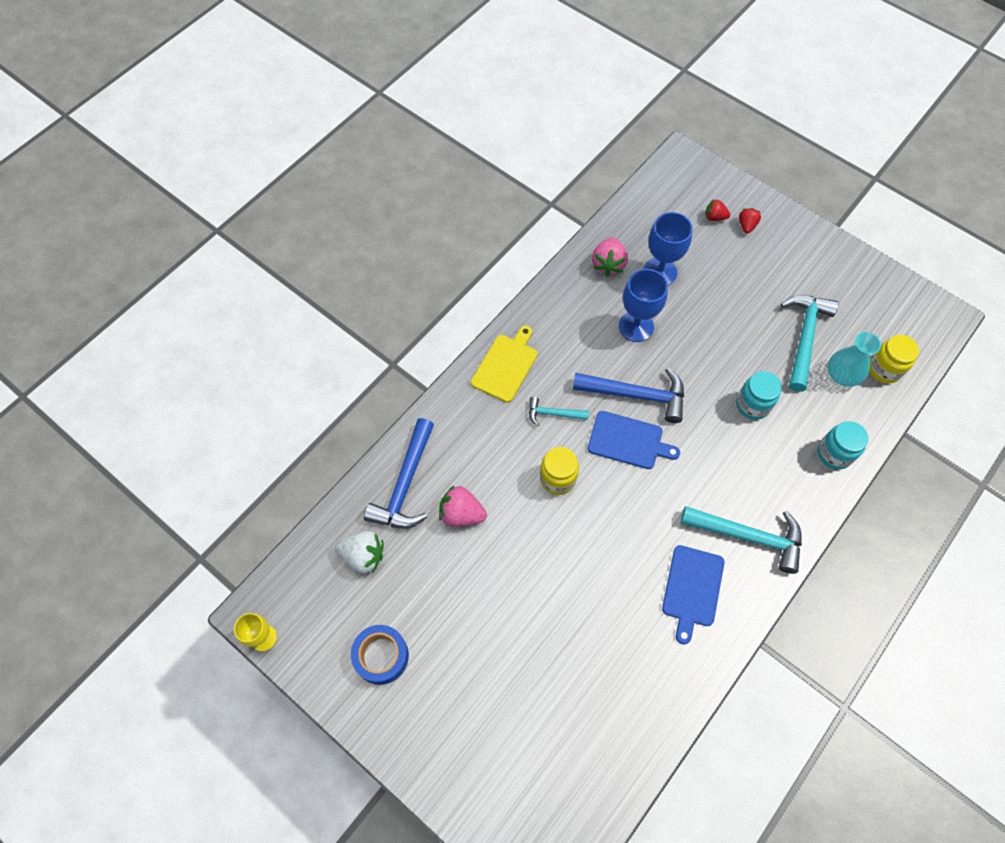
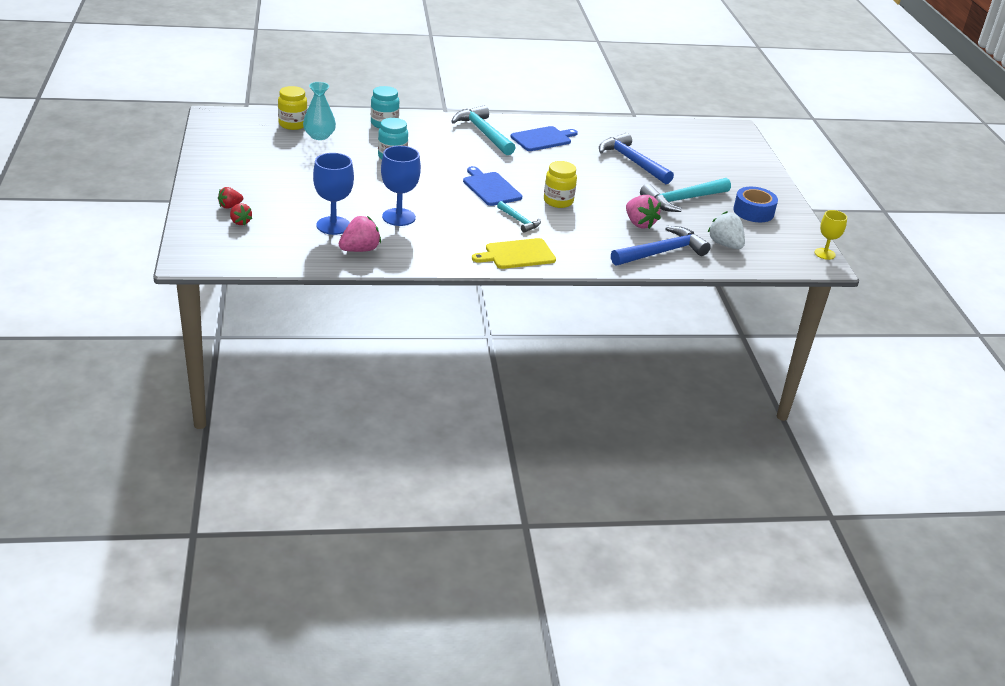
camera: 140 degrees left, 30 degrees down
blue hammer [573,368,684,423] -> blue hammer moved to [599,133,674,184]
turquoise hammer [781,295,839,392] -> turquoise hammer moved to [640,178,731,212]

